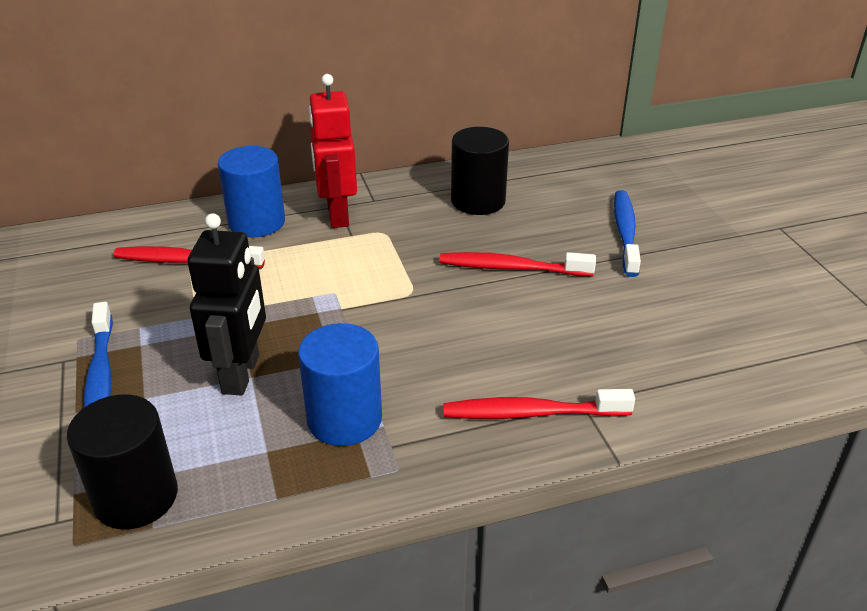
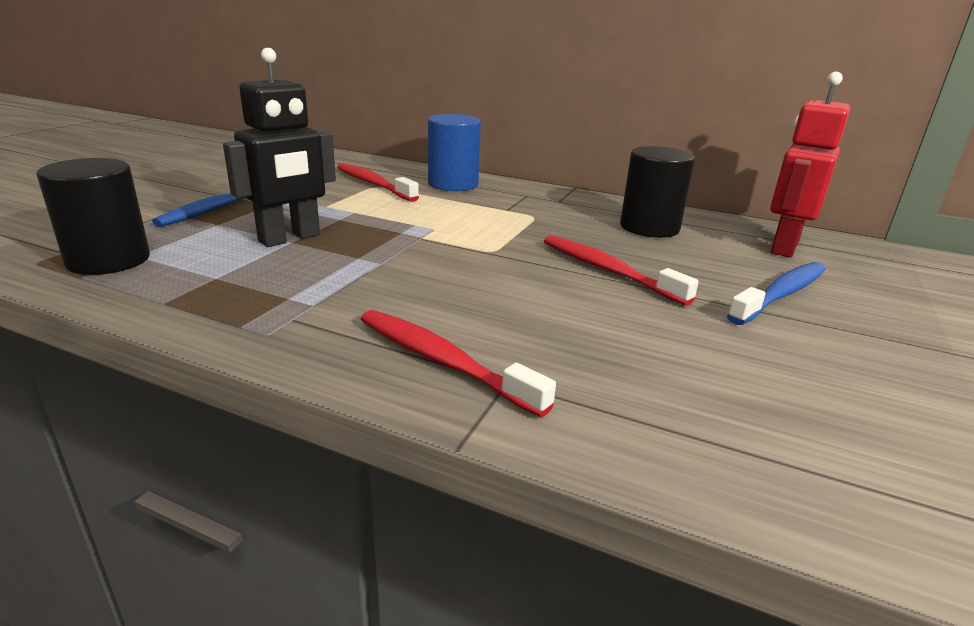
camera: 40 degrees right, 10 degrees down
blue cylinder [298,323,382,446] -> none
red robot [308,74,357,228] -> red robot moved to [770,72,850,258]

